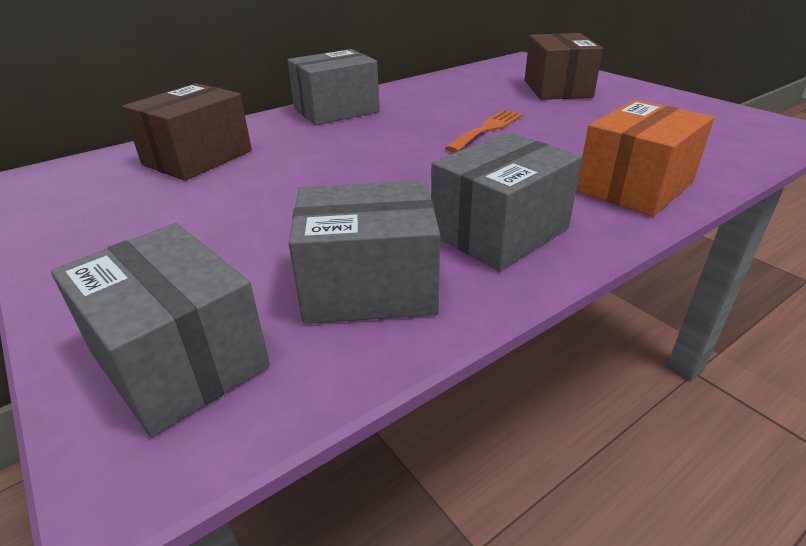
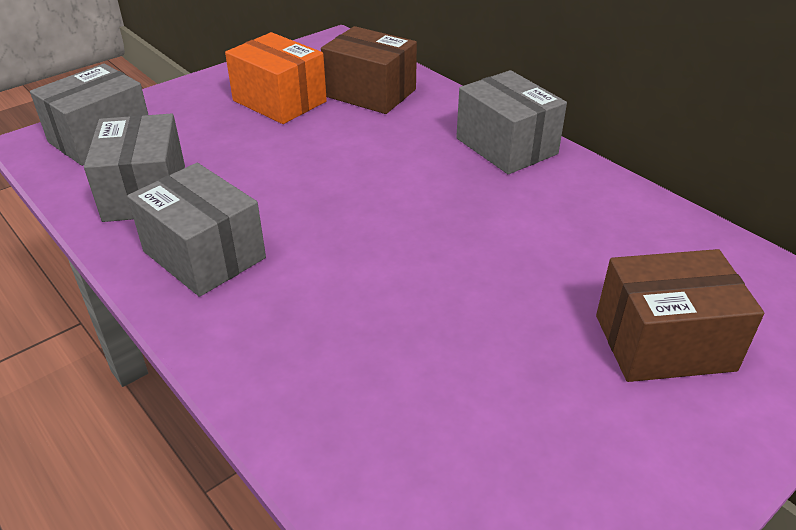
camera: 85 degrees right, 5 degrees up
orange fork [445,110,523,152] -> none
orange box [576,100,714,216] -> orange box moved to [225,32,327,124]

